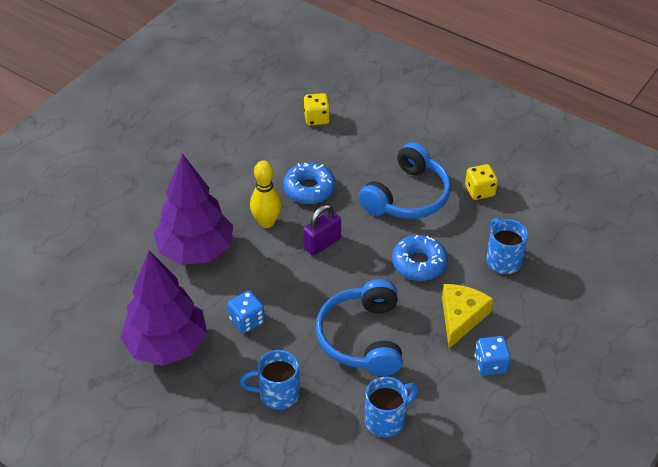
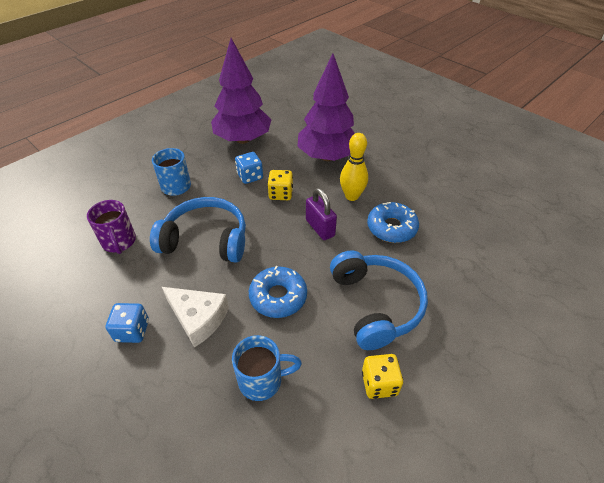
camera: 100 degrees right, 0 degrees up
yellow dice [304,93,330,125] -> yellow dice moved to [268,170,293,200]
blue headphones [359,142,451,219] -> blue headphones turned 150 degrees counterclockwise [330,250,428,350]
blue mug [365,377,418,437] -> purple mug [87,200,136,254]
yellow cheese [442,284,493,348] -> white cheese [162,287,229,347]

